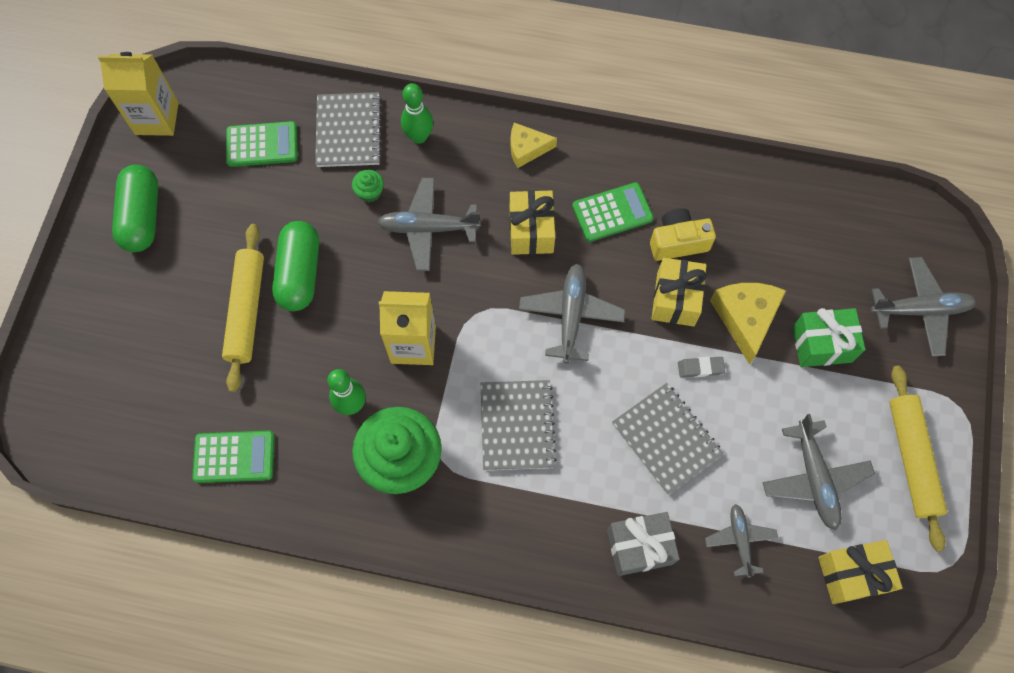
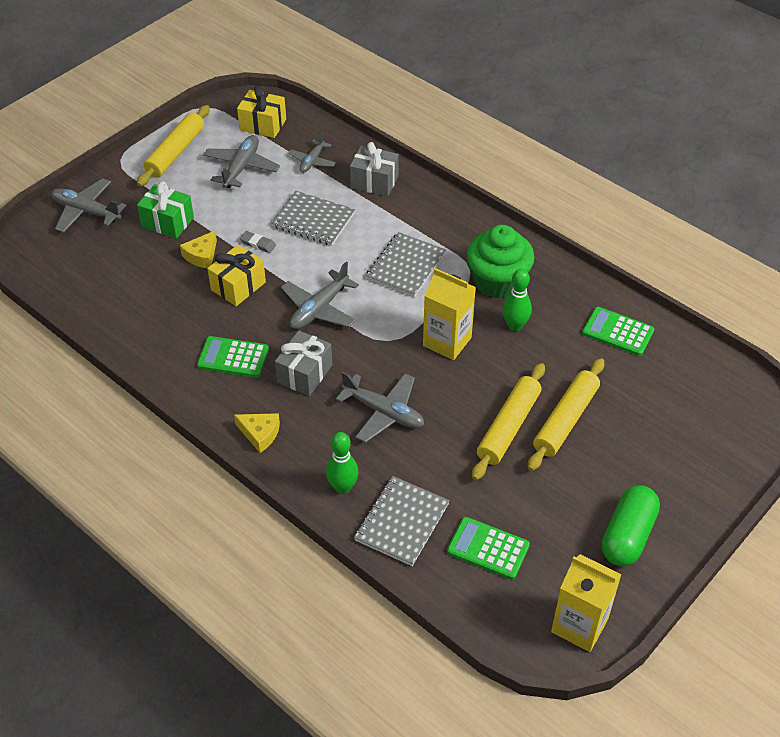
camera: 150 degrees left, 20 degrees down
green capsule [272,221,319,311] -> yellow rolling pin [472,363,545,480]
green cupcake [352,170,384,202] -> none
yellow gift [510,190,555,255] -> grey gift [275,331,332,396]
grey notebook [612,383,723,495] -> grey notebook turned 60 degrees counterclockwise [272,191,355,246]
yellow camera [650,208,716,261] -> none
yellow cheese [710,283,786,364] -> yellow cheese [180,231,217,268], size x0.64

